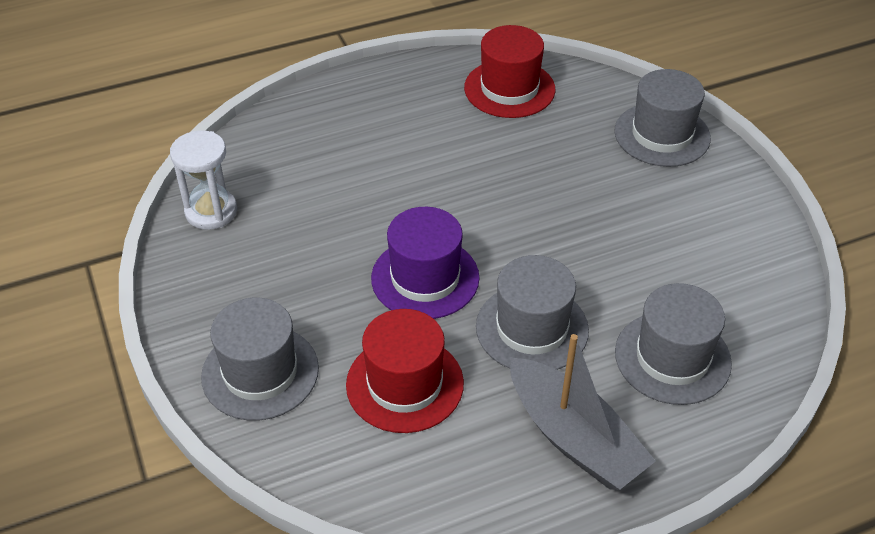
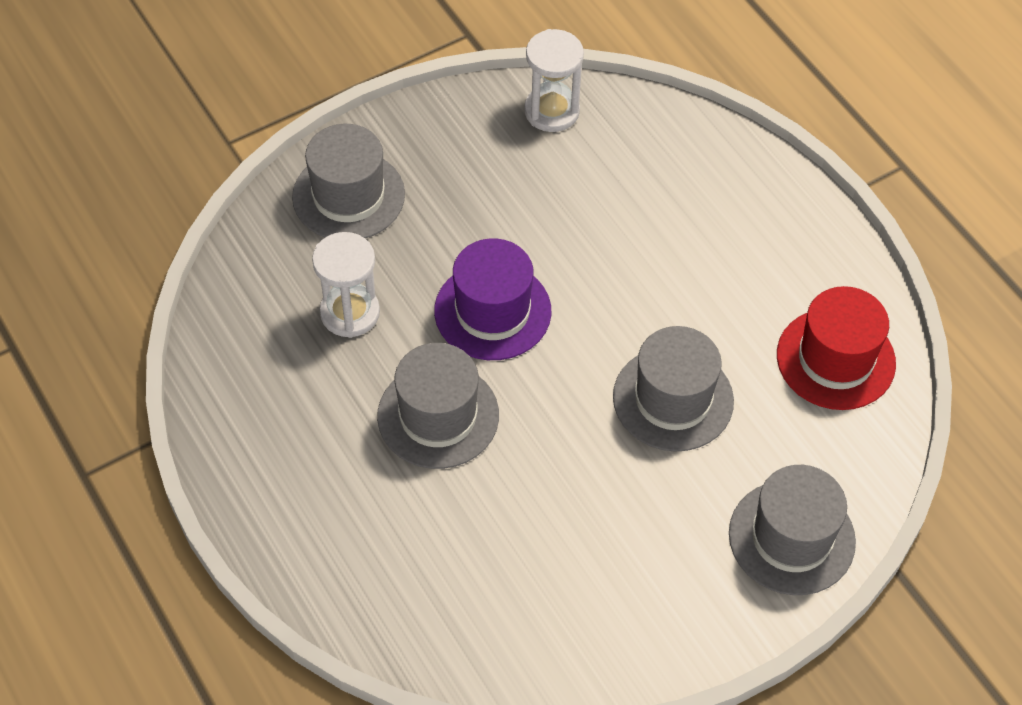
camera: 80 degrees right, 10 degrees up
red hat [346,309,464,433] -> white hourglass [312,232,380,338]
grey boat [510,334,656,490] -> none
grey hat [615,283,732,405] -> grey hat moved to [613,326,734,452]

